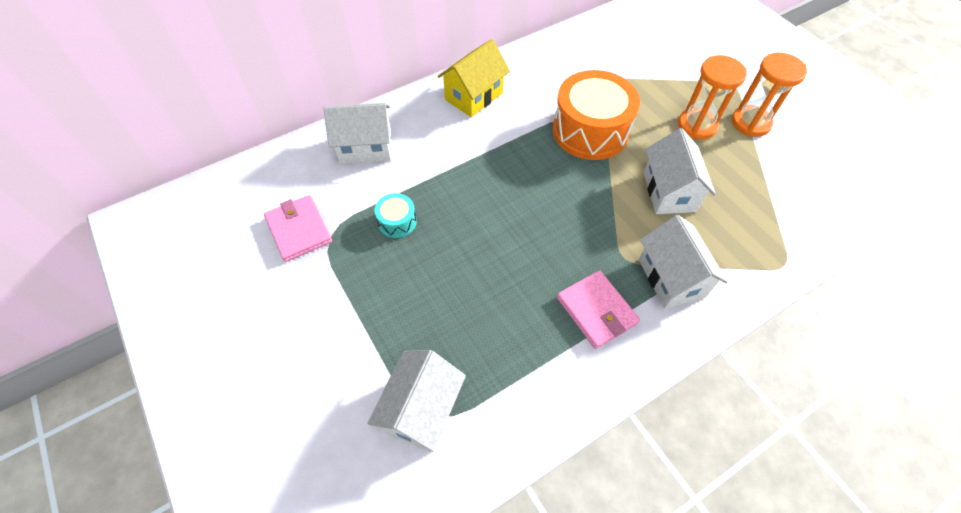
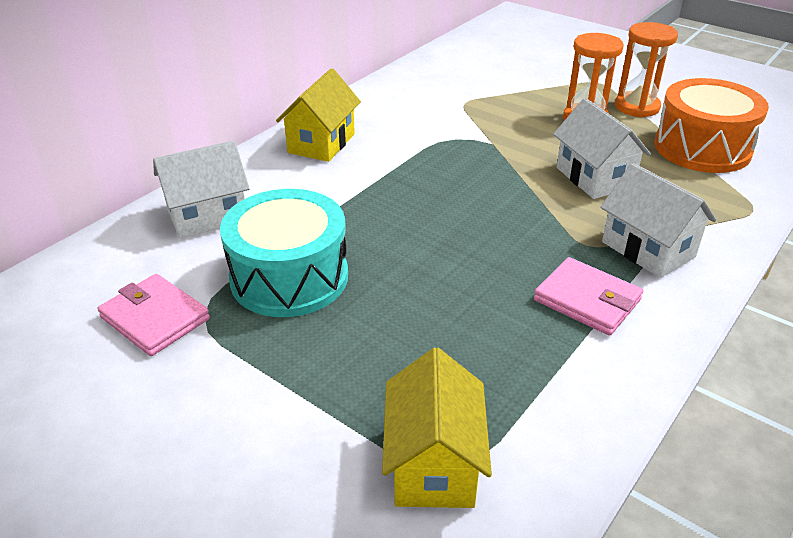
camera: 20 degrees left, 20 degrees down
white house [368,350,466,453] -> yellow house [382,348,492,508]
turquoise drum [375,193,417,238] -> turquoise drum [220,189,348,317], size x2.22
orange drum [553,70,640,160] -> orange drum moved to [654,78,769,173]

